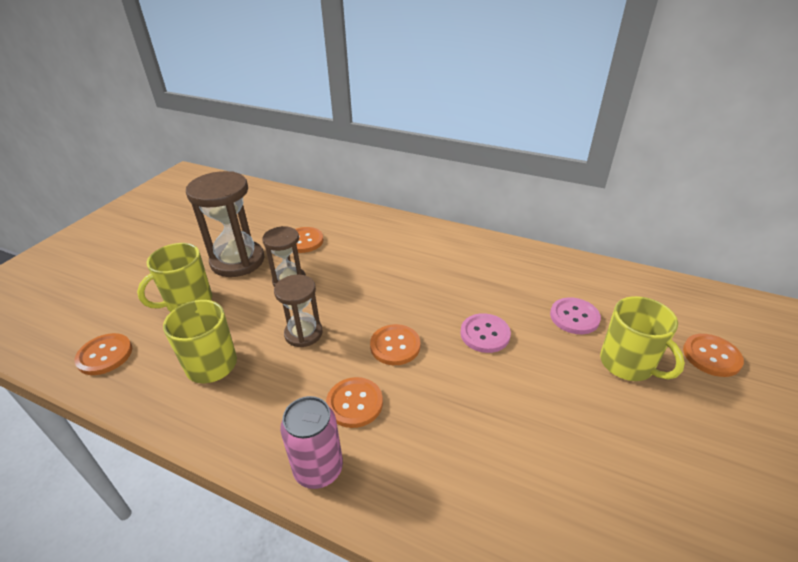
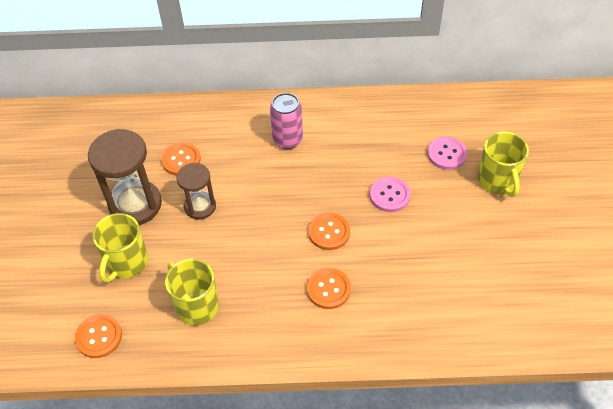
camera: 25 degrees left, 15 degrees up
brown hourglass [274,275,323,347] -> none
pink can [280,396,343,489] -> pink can moved to [270,93,303,149]
yellow mug [600,296,685,381] -> yellow mug turned 45 degrees clockwise [478,132,529,197]
orange button [683,334,744,377] -> none

